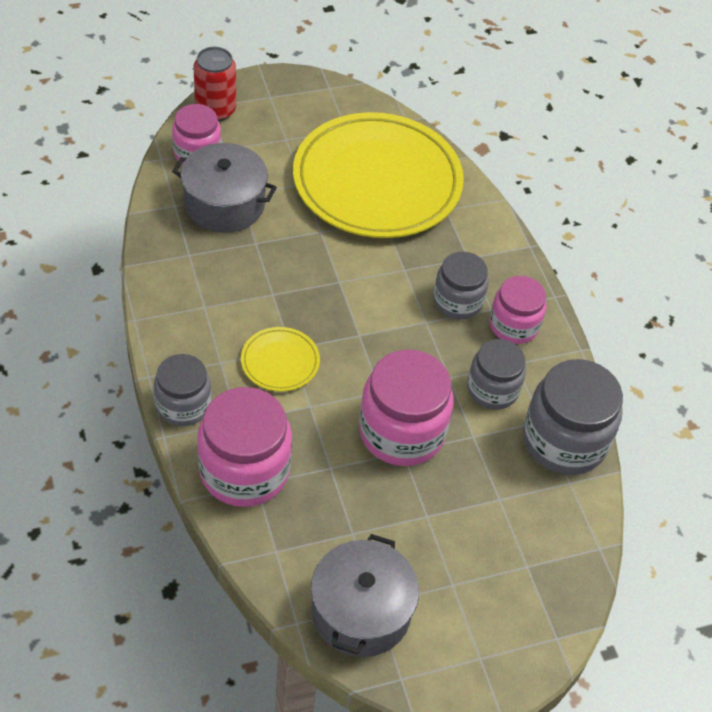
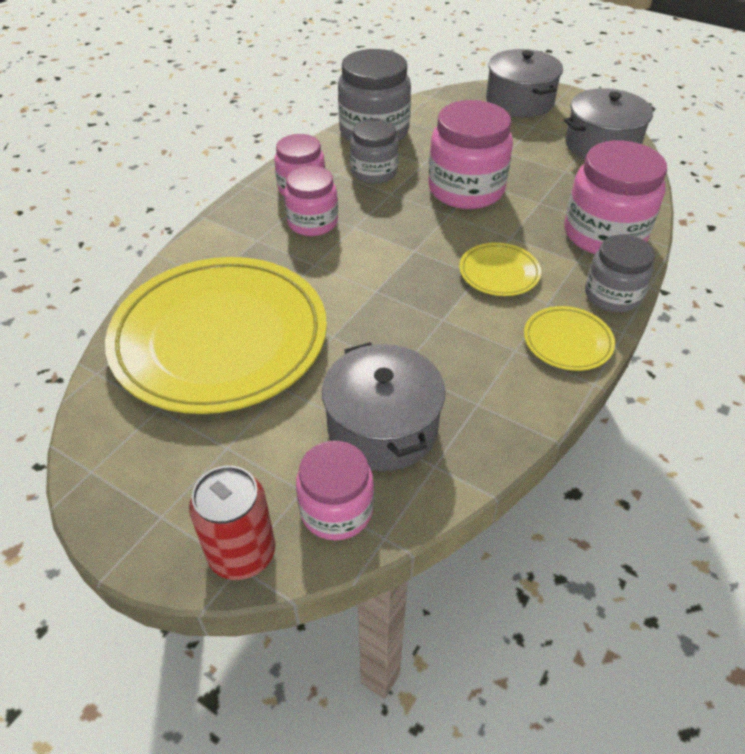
camera: 125 degrees left, 5 degrees down
grey jar [433,252,489,319] -> pink jar [284,166,338,236]
none -> grey pot [486,49,563,117]
none -> yellow plate [524,306,615,371]

